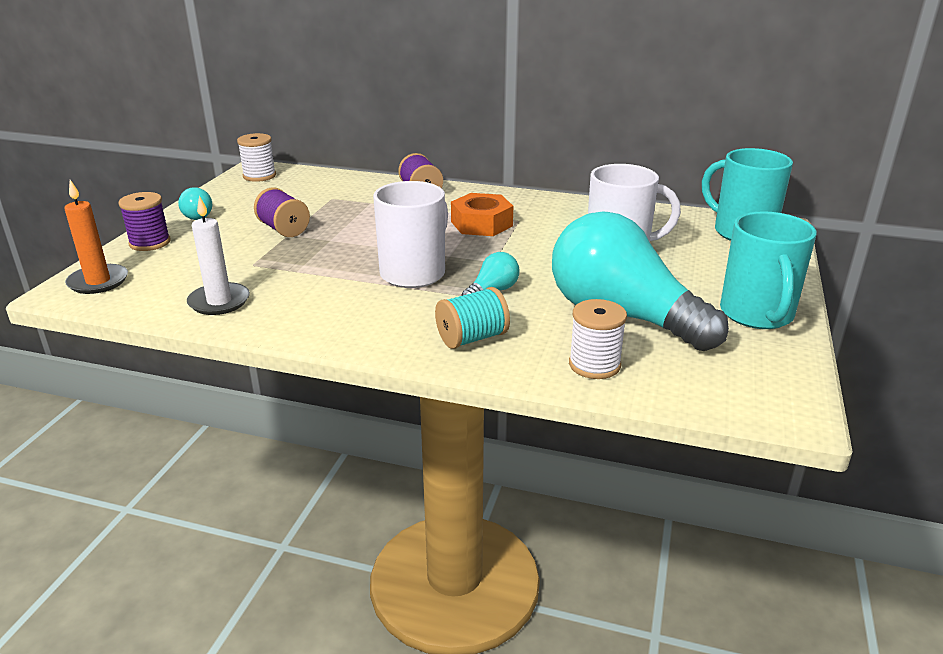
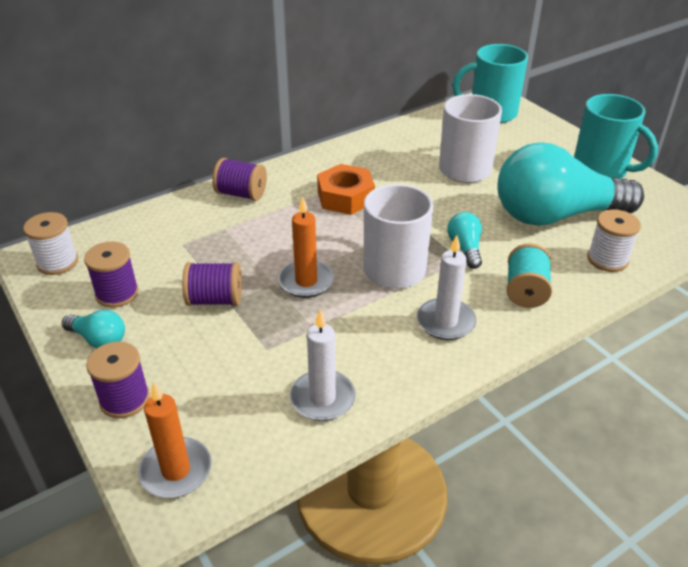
camera: 50 degrees left, 10 degrees up
none -> purple spool [84,242,139,308]
none -> orange candle [278,196,334,298]
none -> white candle [417,235,476,340]

